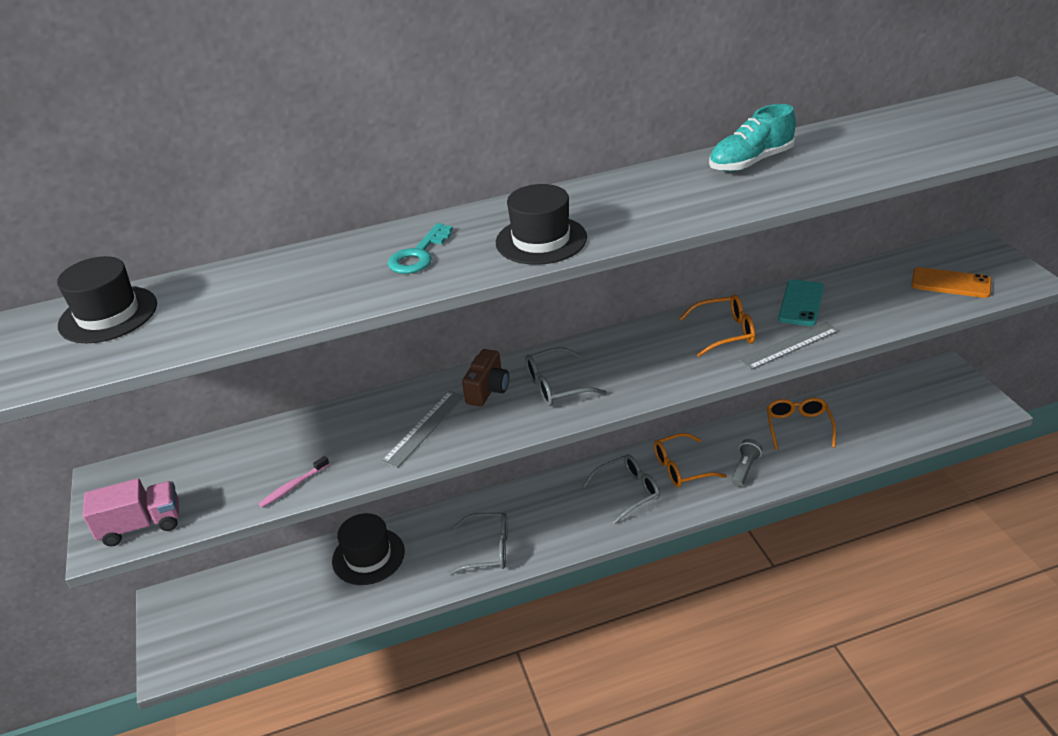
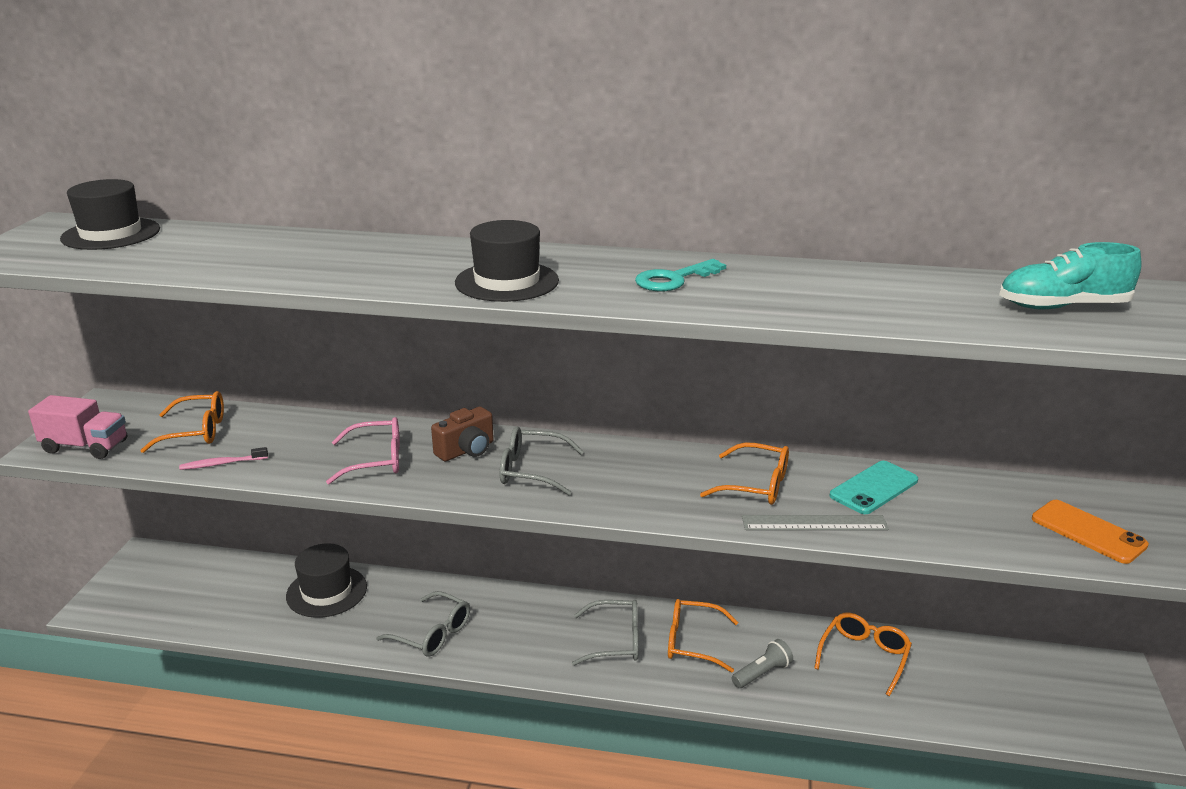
camera: 25 degrees right, 10 degrees down
grey ruler [381,391,464,468] -> pink glasses [326,417,400,484]
turquoise key [388,223,453,274] -> turquoise key moved to [635,259,726,291]
turquoise shoe [709,104,796,172] -> turquoise shoe moved to [999,242,1142,309]
none -> orange glasses [140,391,224,453]

